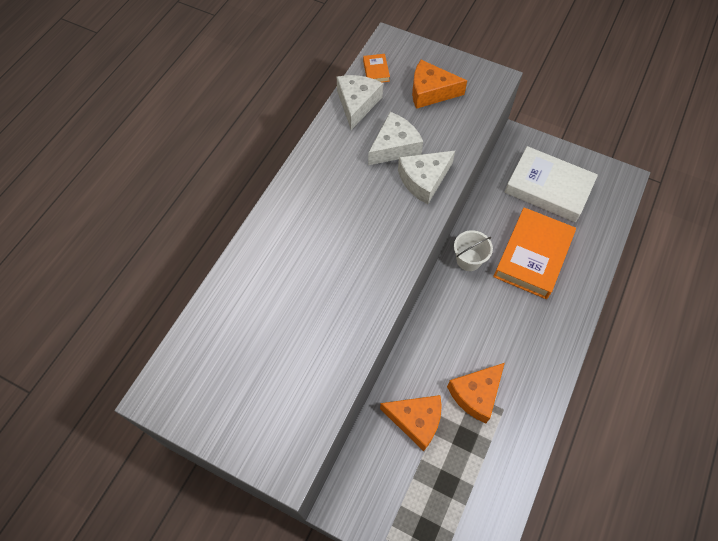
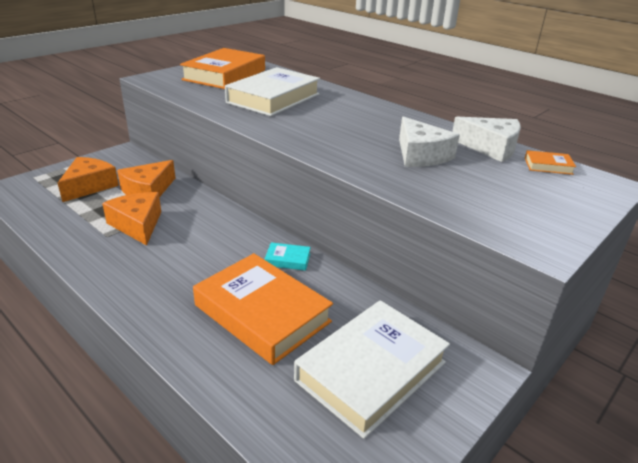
camera: 105 degrees right, 30 degrees down
white cheese [398,151,455,204] -> none
orange cheese [412,60,467,109] -> orange cheese moved to [58,157,119,202]
white bucket [454,230,493,271] -> turquoise book [265,242,311,271]
none -> orange book [180,48,265,89]
none -> white book [225,67,320,116]

